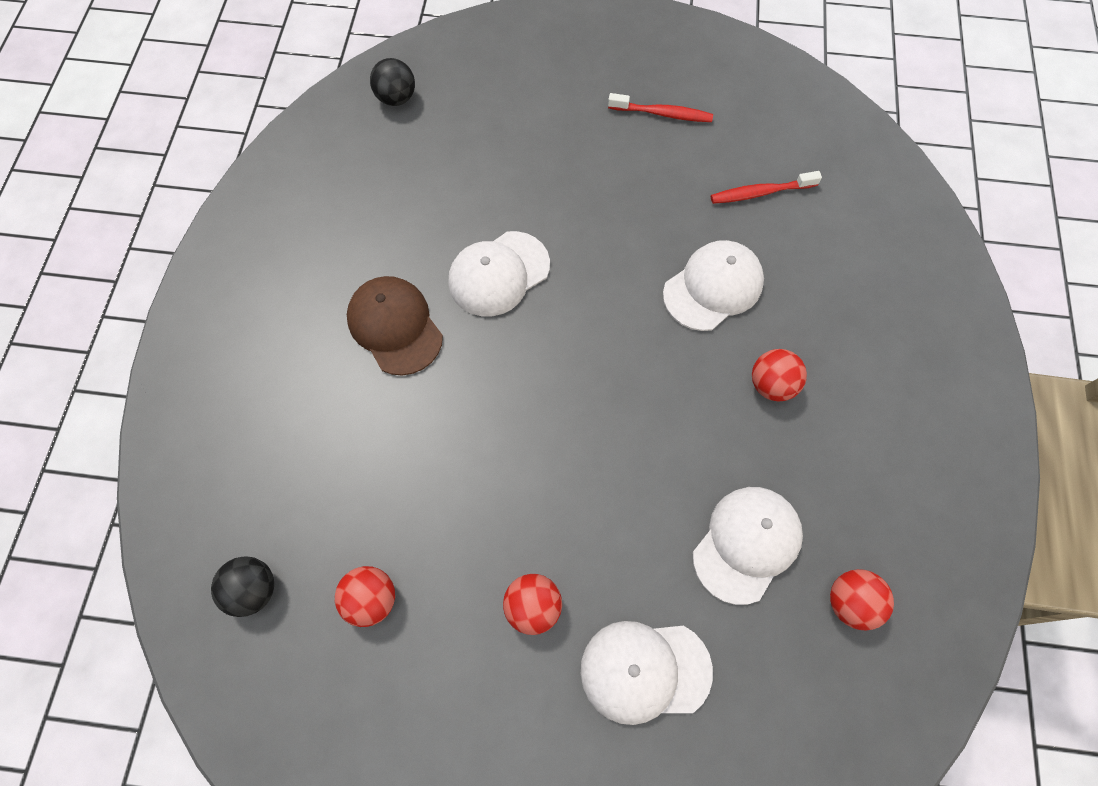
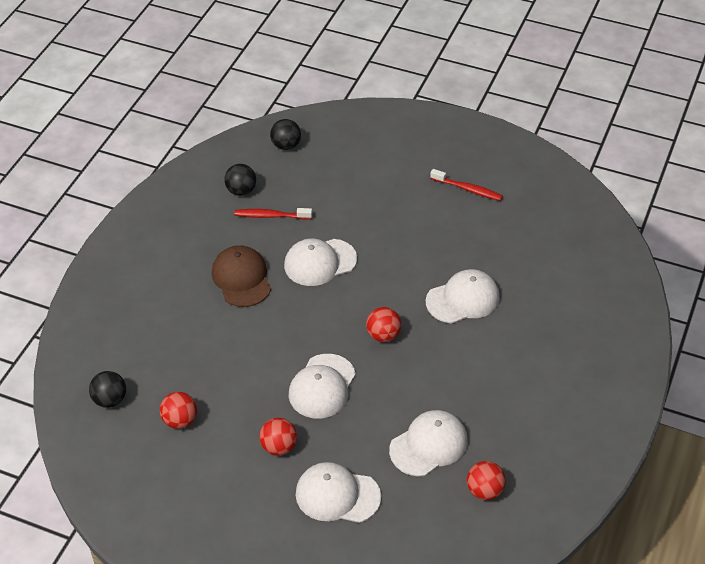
camera: 15 degrees right, 20 degrees down
red toothbrush [711,171,822,204] -> red toothbrush moved to [235,208,312,219]
red ball [752,349,807,402] -> red ball moved to [366,307,401,342]
none -> black ball [224,164,256,196]
none -> white cap [289,354,356,418]

